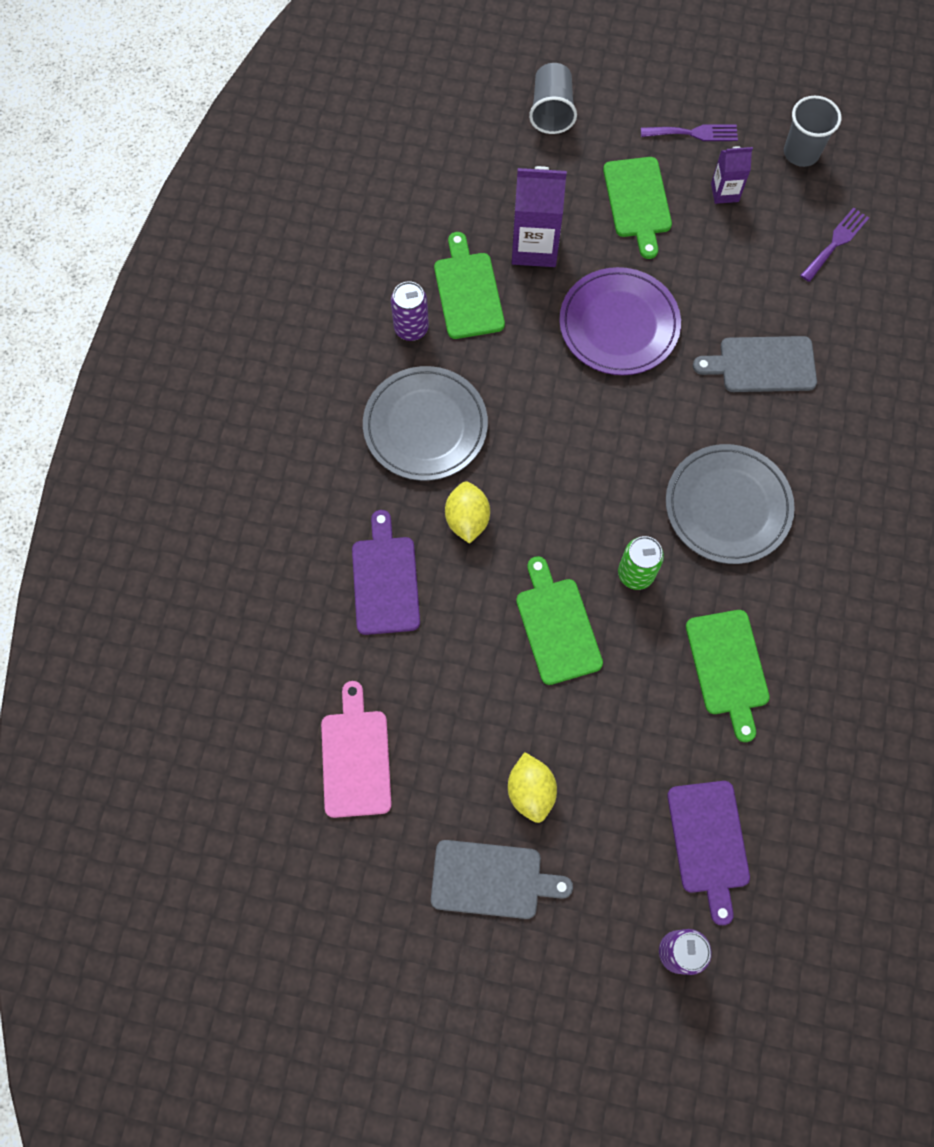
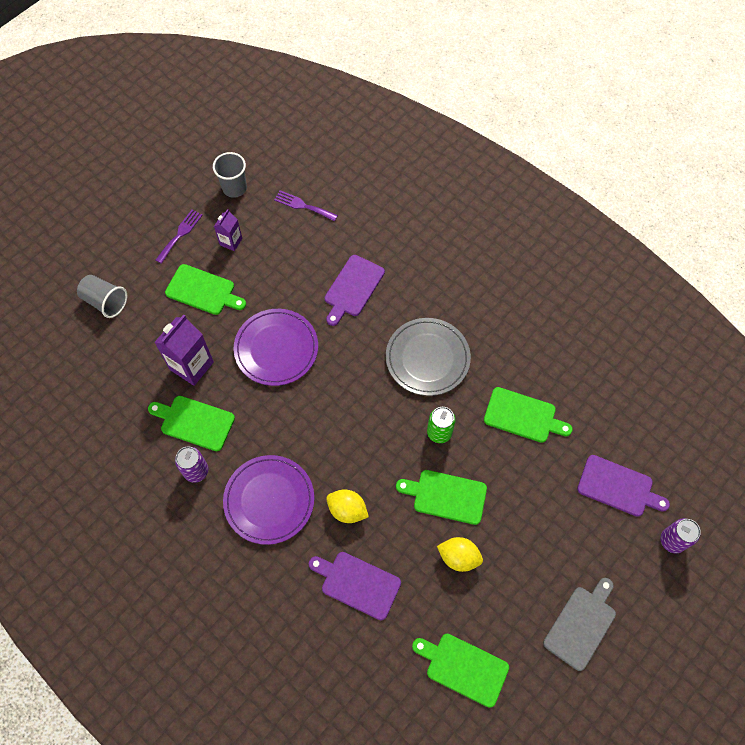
camera: 60 degrees left, 5 degrees down
pink cutting board [321,681,392,818] -> green cutting board [412,634,509,708]
grey plate [363,366,488,481] -> purple plate [223,455,314,545]
yellow lemon [508,752,557,823] -> yellow lemon moved to [437,537,483,572]
grey cutting board [693,336,817,392] -> purple cutting board [325,255,385,326]
purple fork [800,207,869,282] -> purple fork turned 45 degrees counterclockwise [274,190,338,221]

